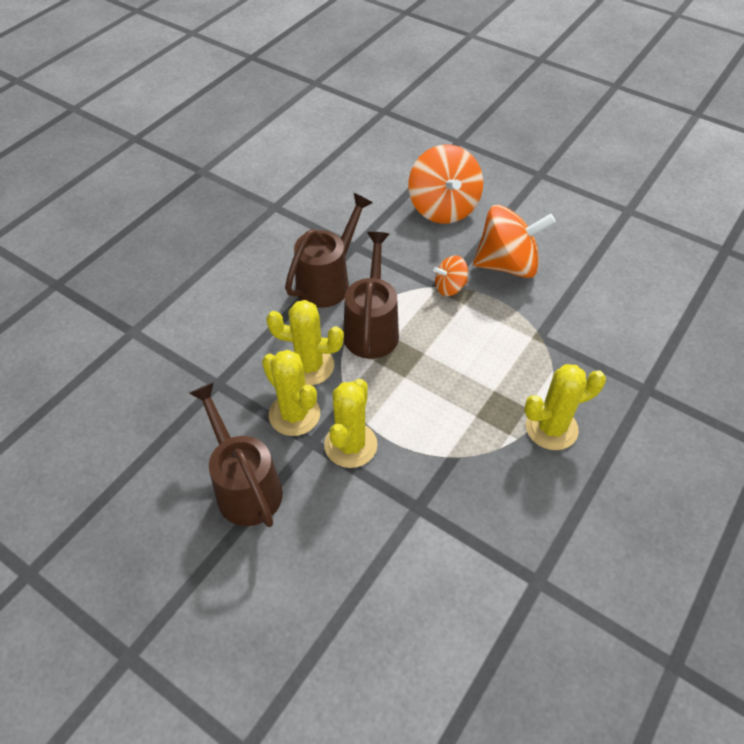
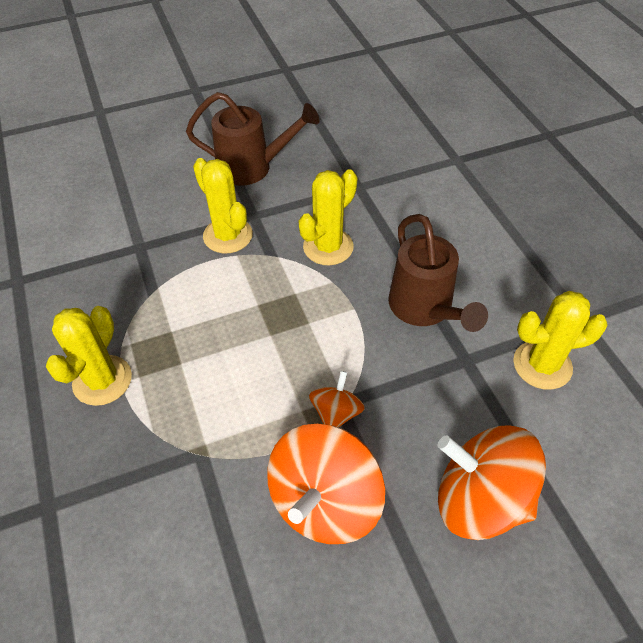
camera: 125 degrees right, 0 degrees up
yellow cactus [262,350,320,436] -> yellow cactus moved to [513,291,608,390]
brown watering can [343,232,399,359] -> none

